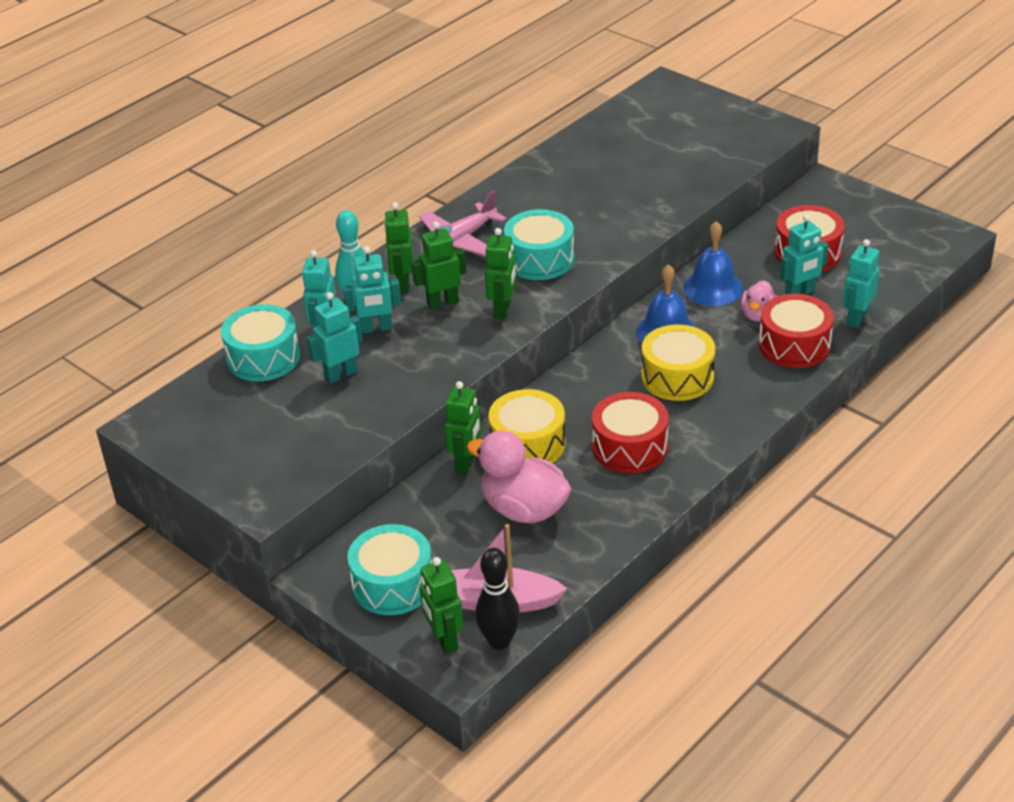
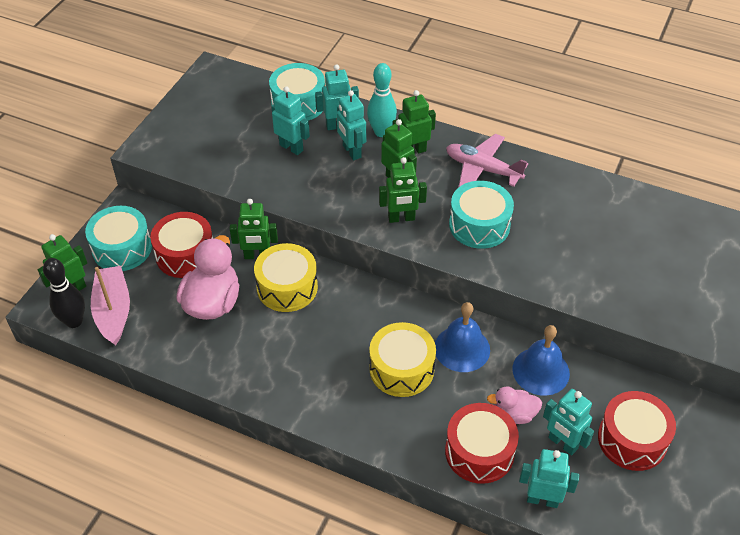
camera: 70 degrees right, 10 degrees up
red drum [592,392,669,473] -> red drum moved to [150,212,213,278]

